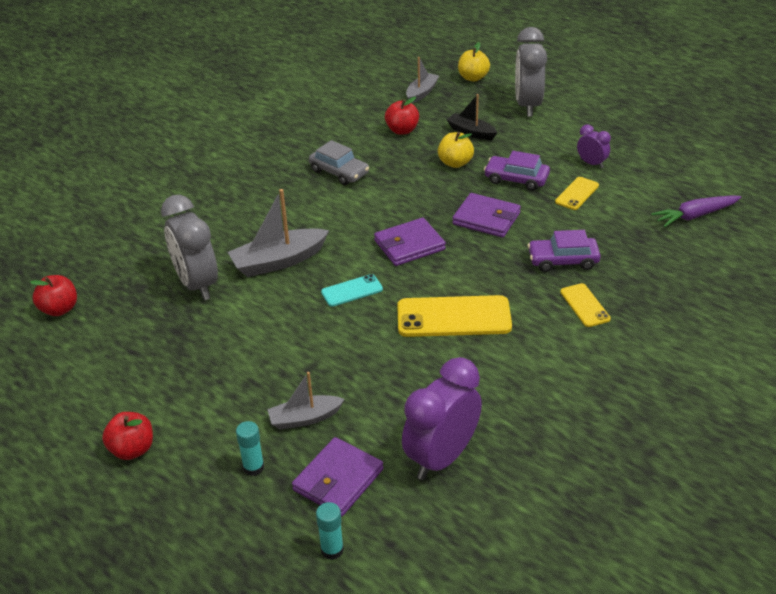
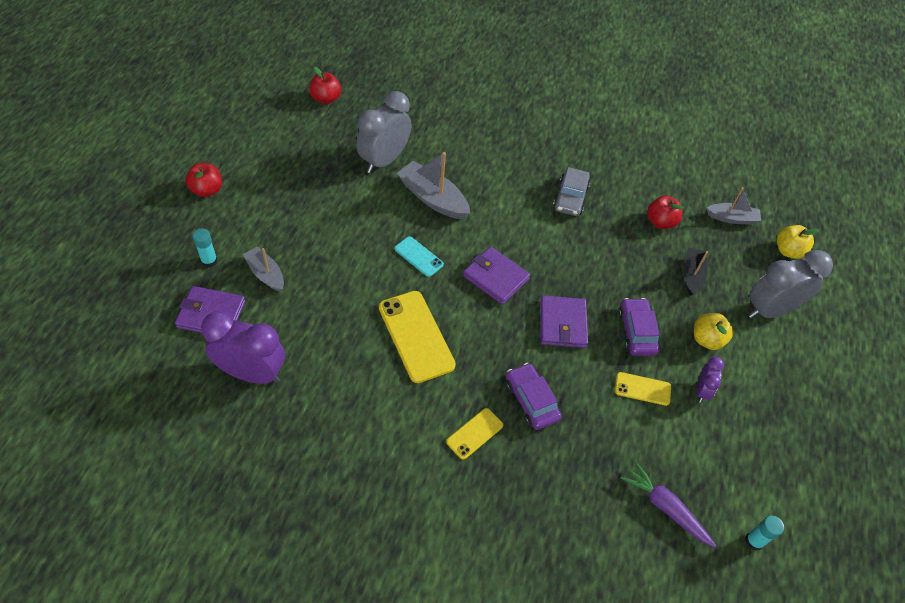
camera: 60 degrees right, 15 degrees up
turquoise glue stick [316,502,344,560] -> turquoise glue stick moved to [745,516,784,550]
yellow apple [438,132,474,168] -> yellow apple moved to [694,313,733,350]

